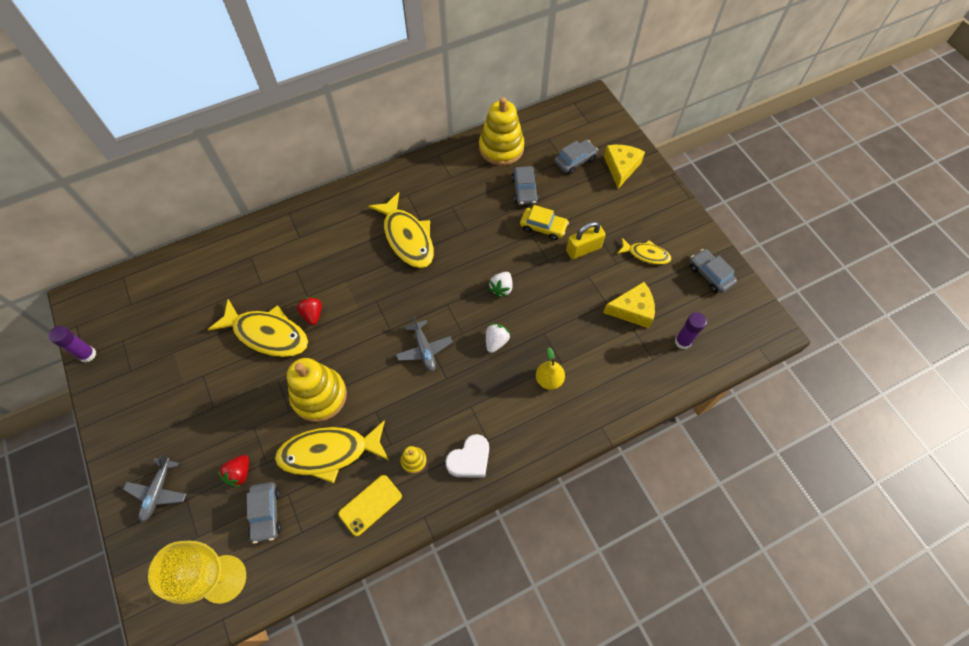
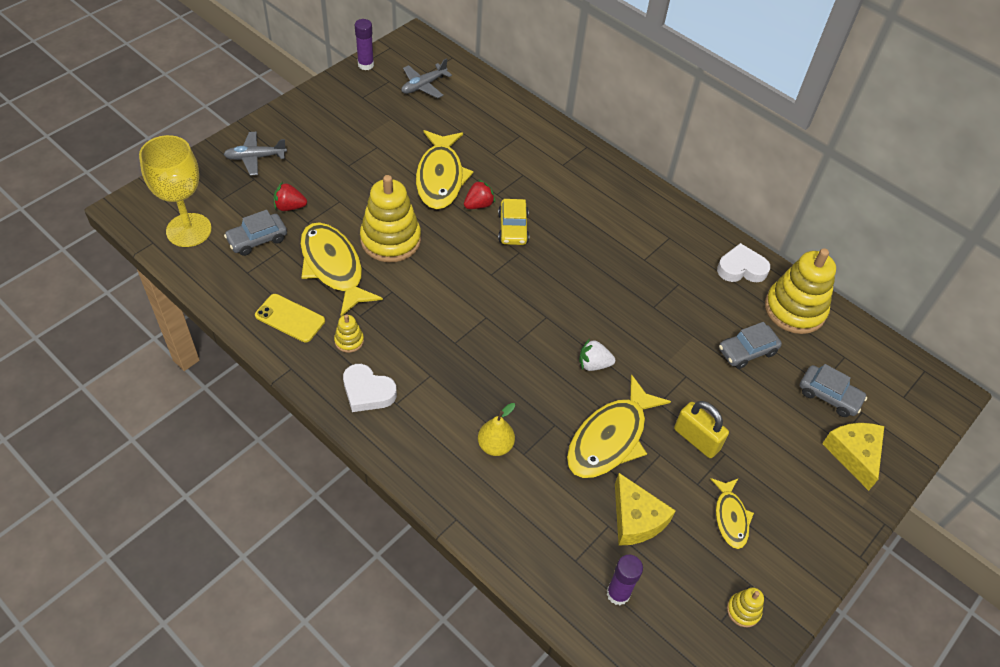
camera: 65 degrees right, 10 degrees down
yellow fish [368,192,434,268] -> yellow fish moved to [567,374,671,478]
grey plane [396,316,453,372] -> grey plane moved to [401,58,452,98]
white strawberry [486,323,511,353] -> none
yellow car [520,205,569,240] -> yellow car moved to [498,199,529,245]
yellow cheese [604,145,645,189] -> yellow cheese turned 90 degrees counterclockwise [822,423,884,491]
grey car [690,249,737,293] -> yellow stacking toy [727,588,764,627]
none -> white heart [717,243,770,282]

